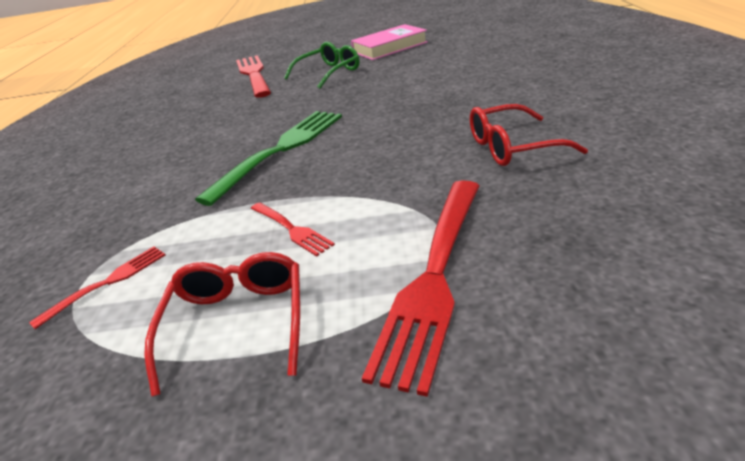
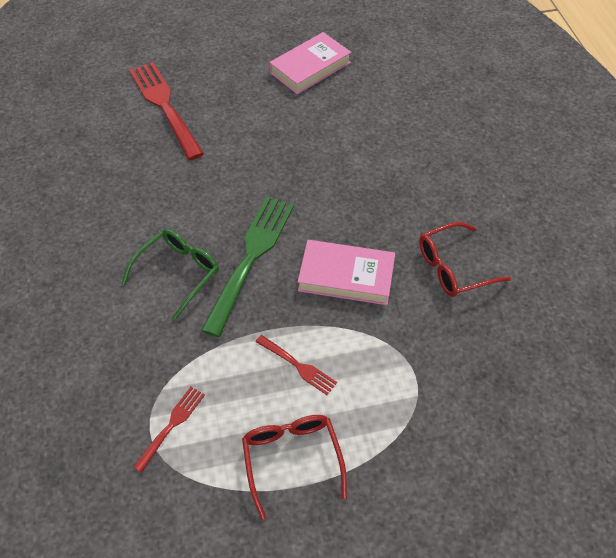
camera: 15 degrees left, 20 degrees up
green glasses [284,42,359,89] -> green glasses moved to [121,229,219,321]
red fork [362,180,480,397] -> none
none -> pink book [298,240,395,305]

